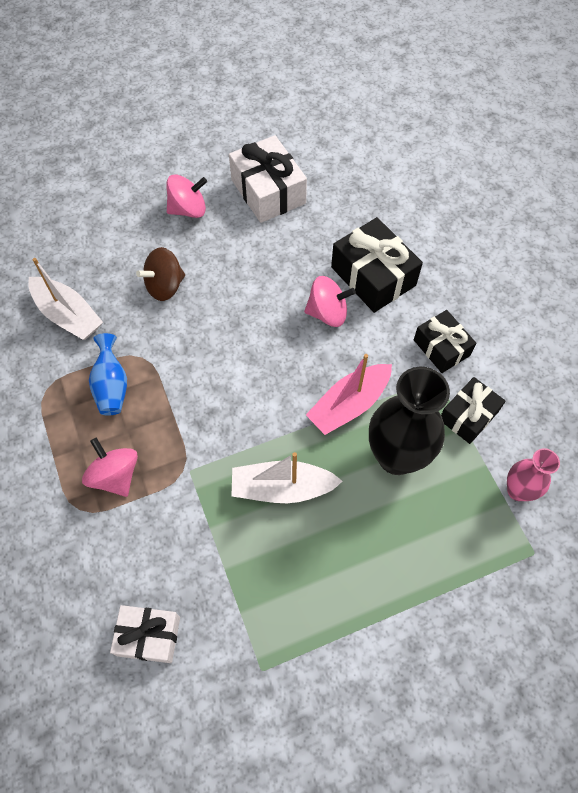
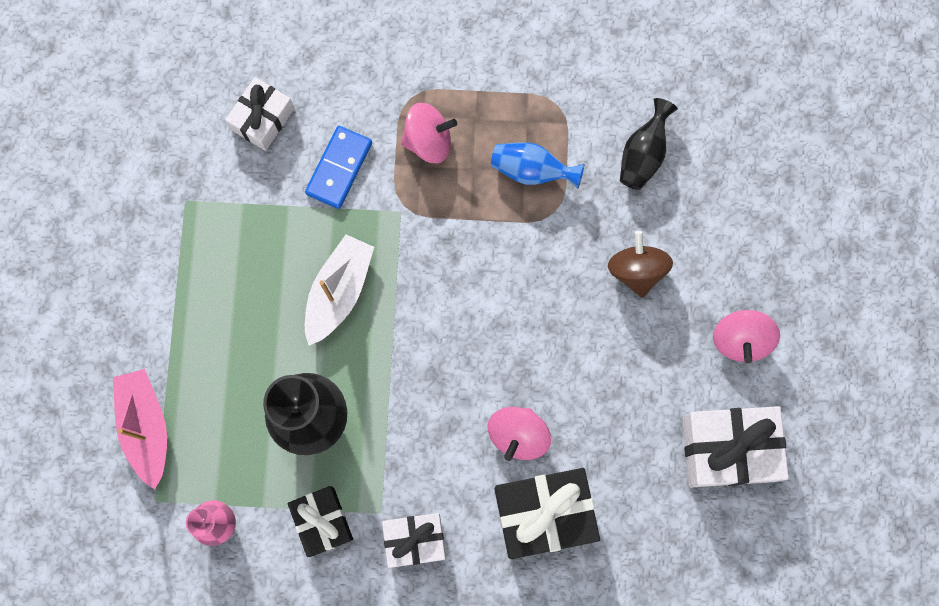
camera: 115 degrees right, 15 degrees up
white boat [28,258,103,340] -> black vase [620,98,678,190]
pink boat [306,354,392,435] -> pink boat moved to [113,369,167,489]
black gift [414,310,476,373] -> white gift [382,513,446,568]
none -> blue domino [305,126,372,209]

